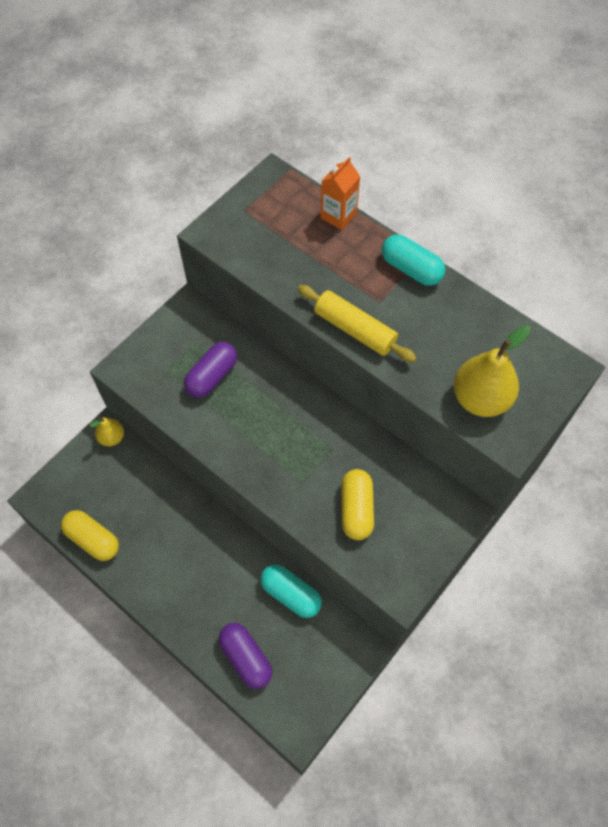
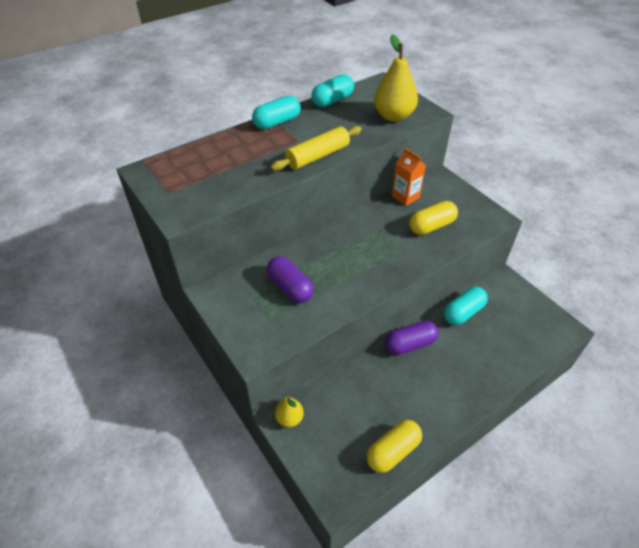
camera: 75 degrees left, 15 degrees down
purple capsule [219,623,272,689] -> purple capsule moved to [385,321,438,355]
orange carton [321,157,360,230] -> orange carton moved to [392,148,426,206]
yellow capsule [341,469,374,540] -> yellow capsule turned 45 degrees counterclockwise [409,201,458,235]
none -> turquoise capsule [311,74,354,107]

